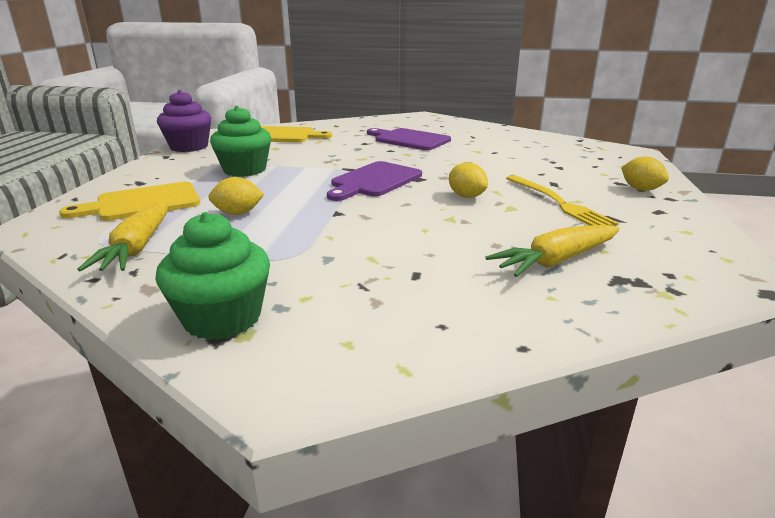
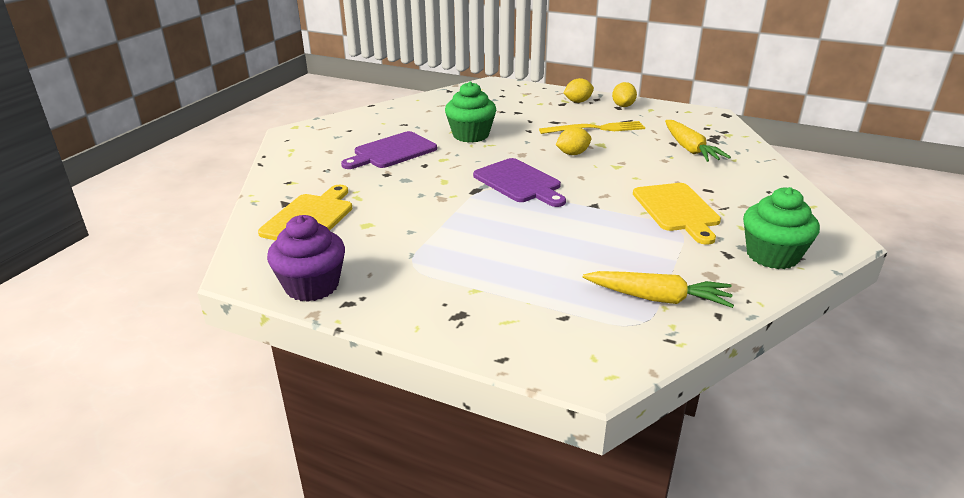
camera: 75 degrees left, 5 degrees up
yellow cutting board [59,182,200,221] -> yellow cutting board moved to [633,183,721,245]
yellow lemon [208,177,264,215] -> yellow lemon moved to [612,82,637,107]
green cupcake [210,106,271,177] -> green cupcake moved to [445,81,496,143]

